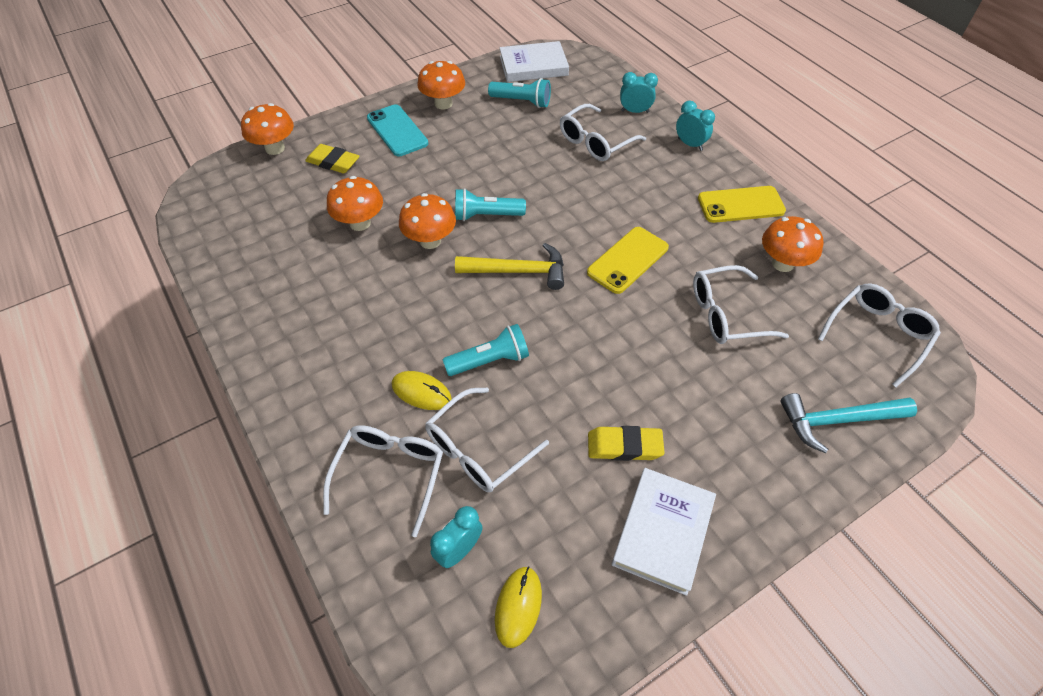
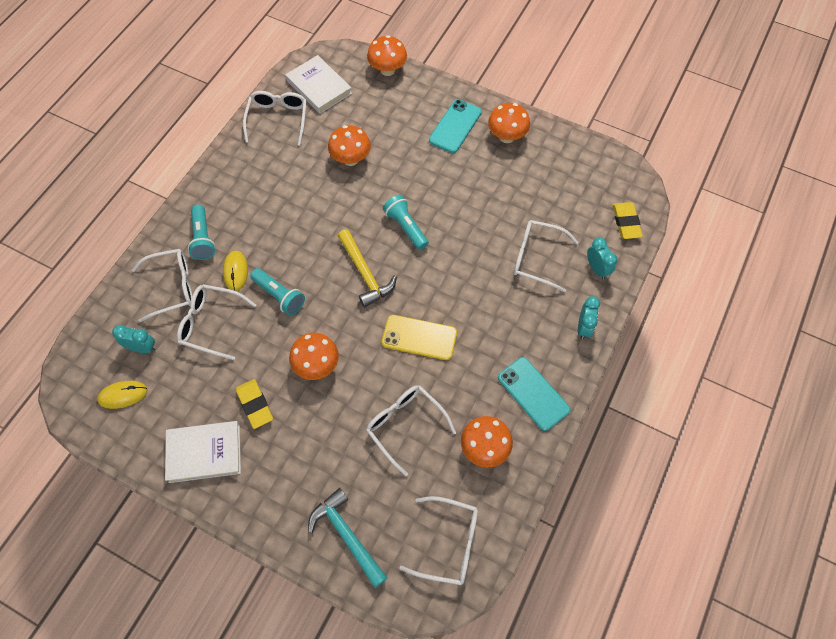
camera: 60 degrees right, 10 degrees up
yellow eraser [305,144,359,173] -> yellow eraser moved to [613,202,643,239]
orange mushroom [399,193,456,249] -> orange mushroom moved to [289,333,339,380]
turquoise flashlight [488,78,551,108] -> turquoise flashlight moved to [188,205,215,260]
white book [499,41,569,82] -> white book moved to [286,55,352,114]
yellow phone [698,186,786,223] -> turquoise phone [498,357,570,431]
none -> white glasses [243,91,307,146]

